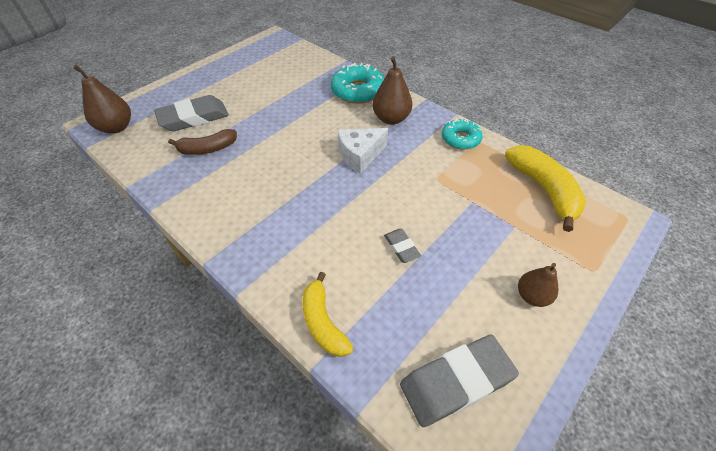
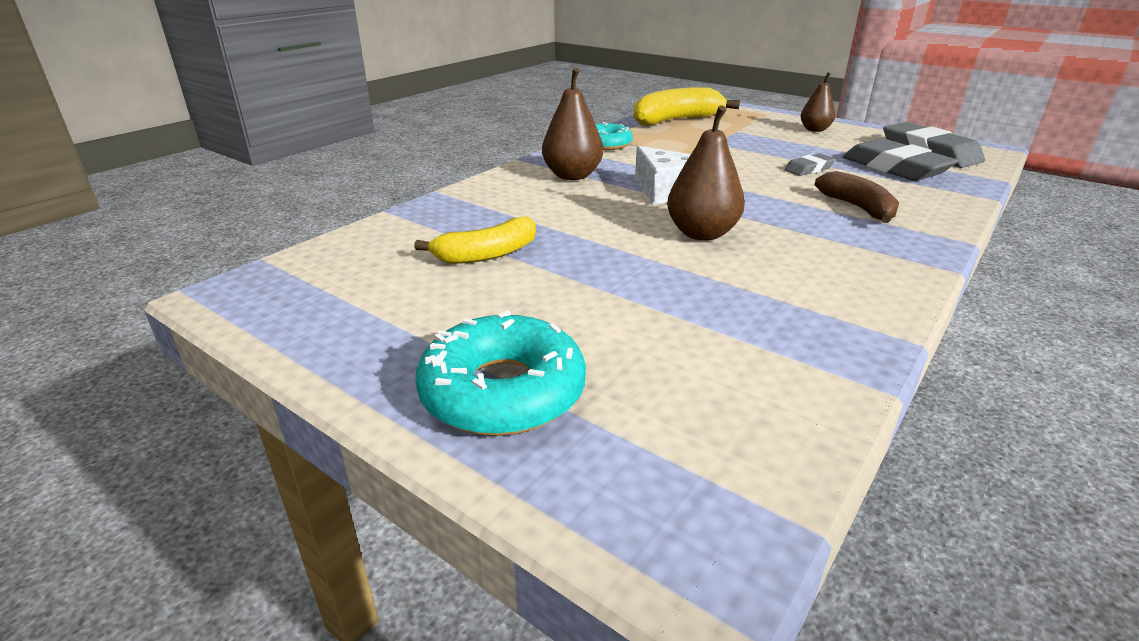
camera: 95 degrees left, 20 degrees down
brown pear [73,65,131,134] -> brown pear moved to [667,105,745,240]
grey eraser [154,95,229,131] -> grey eraser moved to [843,138,959,181]
brown banana [168,129,237,155] -> brown banana moved to [815,171,899,223]
yellow banana [302,272,354,357] -> yellow banana moved to [414,217,536,264]
turquoise donut [331,63,384,104] -> turquoise donut moved to [416,310,586,436]

